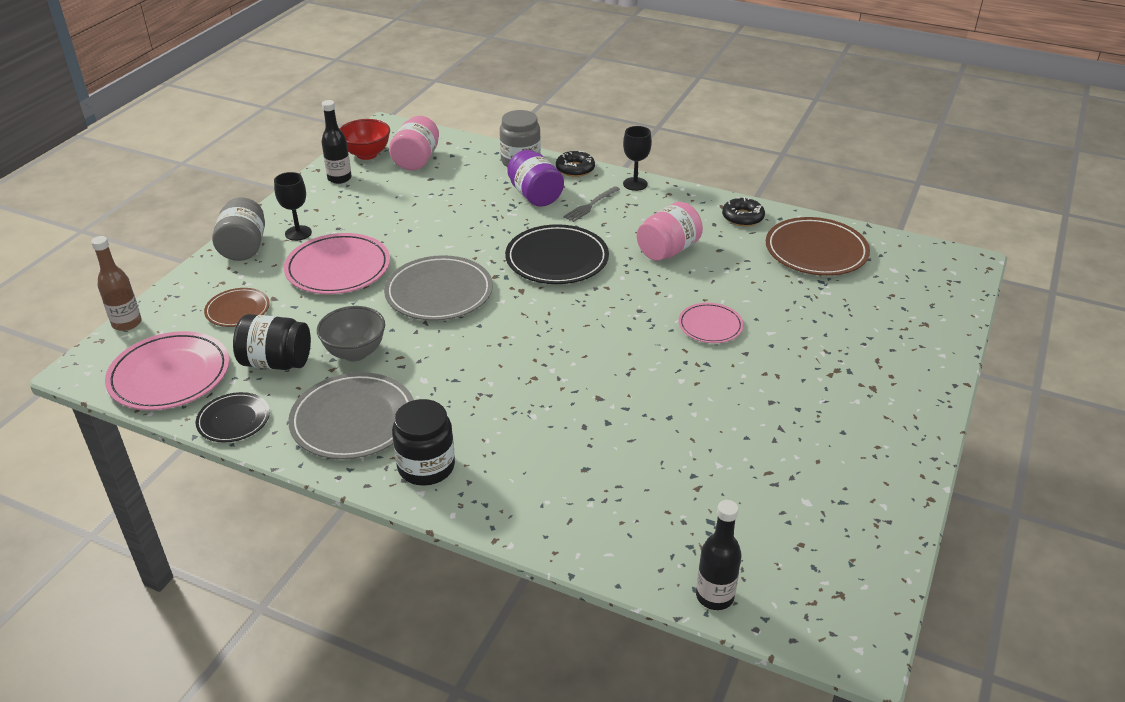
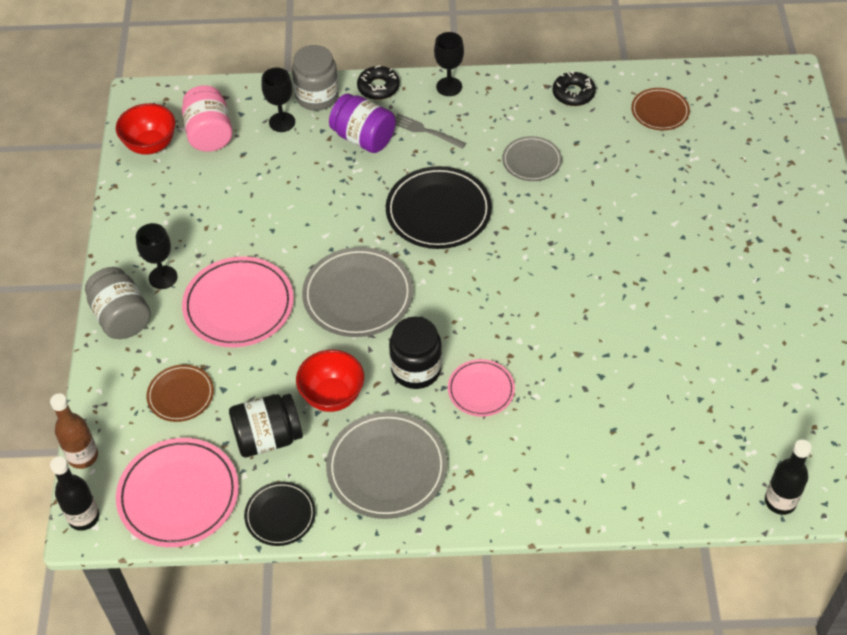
camera: 25 degrees left, 15 degrees up
grey bowl [317,306,385,361] -> red bowl [296,350,364,412]
black bottle [321,100,352,184] -> black bottle moved to [50,456,100,531]
black jar [392,399,455,486] -> black jar moved to [389,317,442,389]
grey fork [563,186,620,222] -> grey fork turned 105 degrees clockwise [395,113,466,149]
pink jar [637,202,703,261] -> grey plate [502,136,562,181]
pink plate [678,303,744,343] -> pink plate moved to [448,359,515,417]
brown plate [766,217,870,276] -> brown plate [631,88,690,130], size x0.58
none -> black goblet [261,68,295,132]

